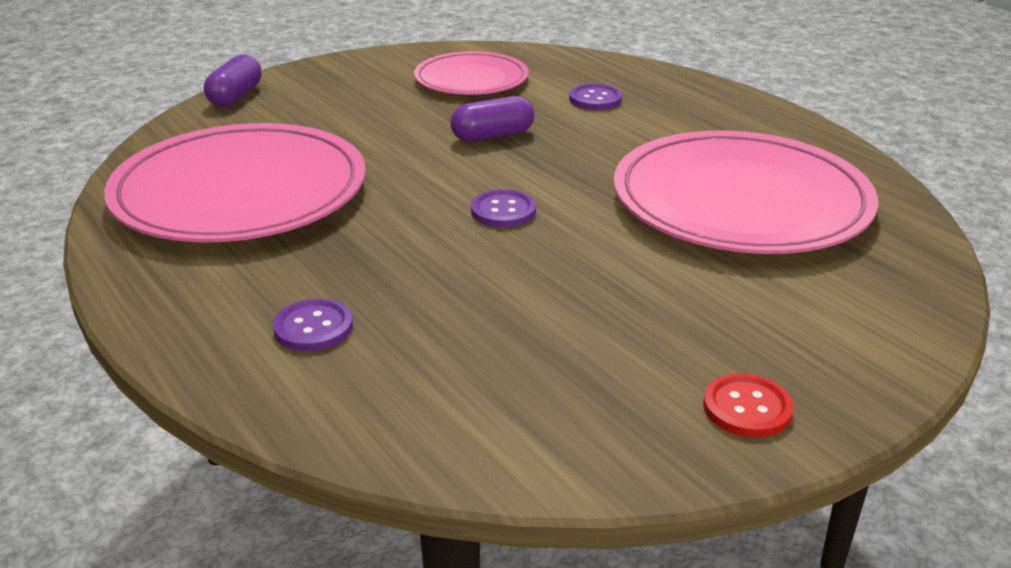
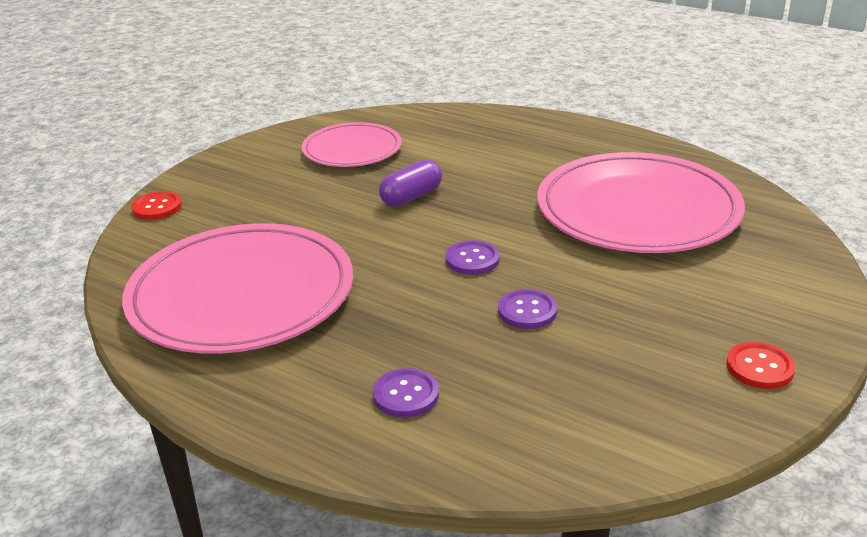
camera: 20 degrees left, 0 degrees up
purple capsule [204,55,262,107] -> red button [132,191,182,220]
purple button [569,84,622,110] -> purple button moved to [498,289,557,329]

